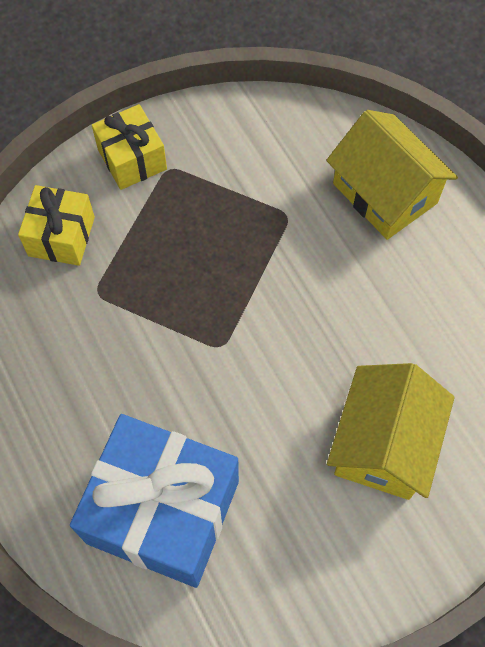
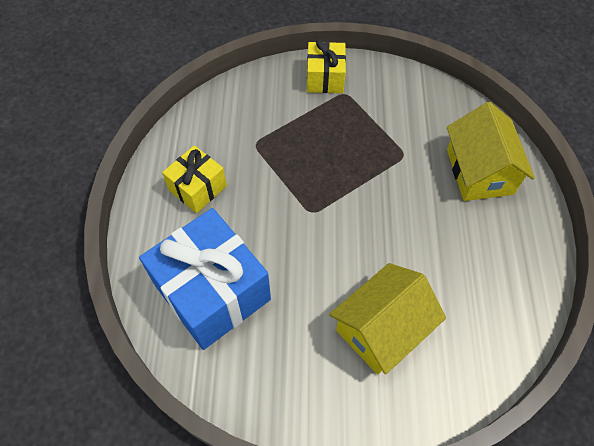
camera: 30 degrees right, 5 degrees down
yellow gift [18,185,95,266] -> yellow gift moved to [162,145,227,213]

